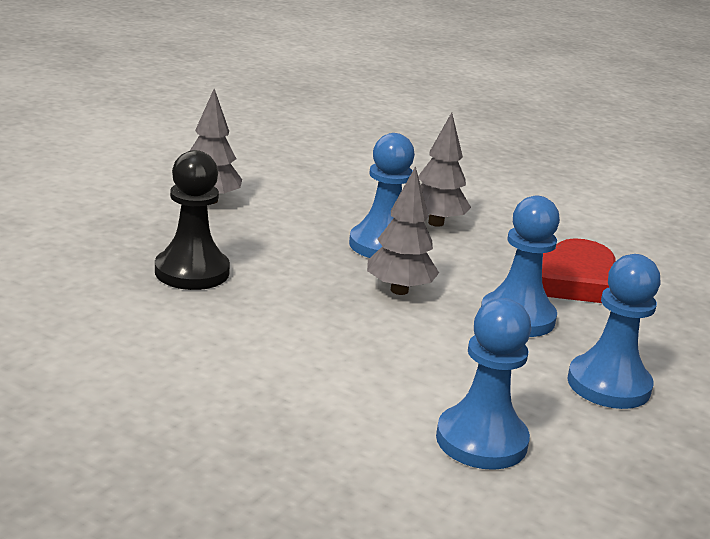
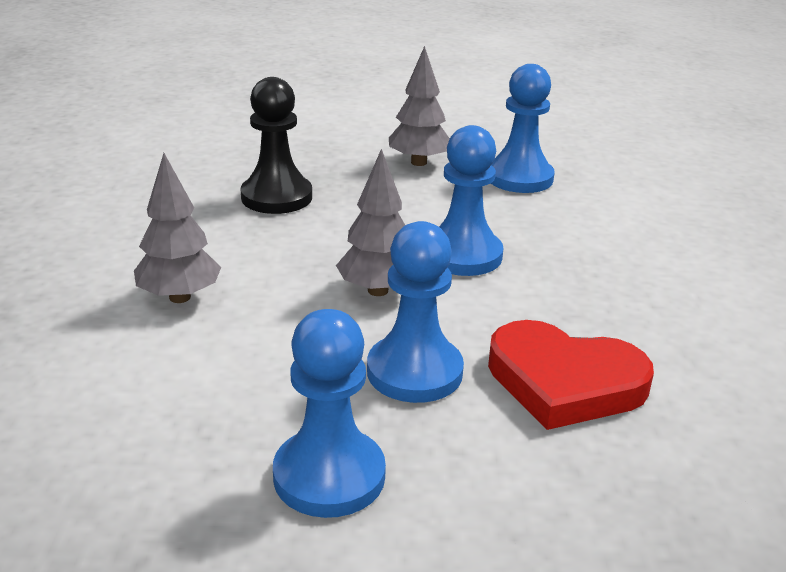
camera: 60 degrees right, 5 degrees up
grey tree [418,112,471,227] -> grey tree moved to [134,153,221,303]
blue pawn [436,298,531,470] -> blue pawn moved to [491,64,555,193]

